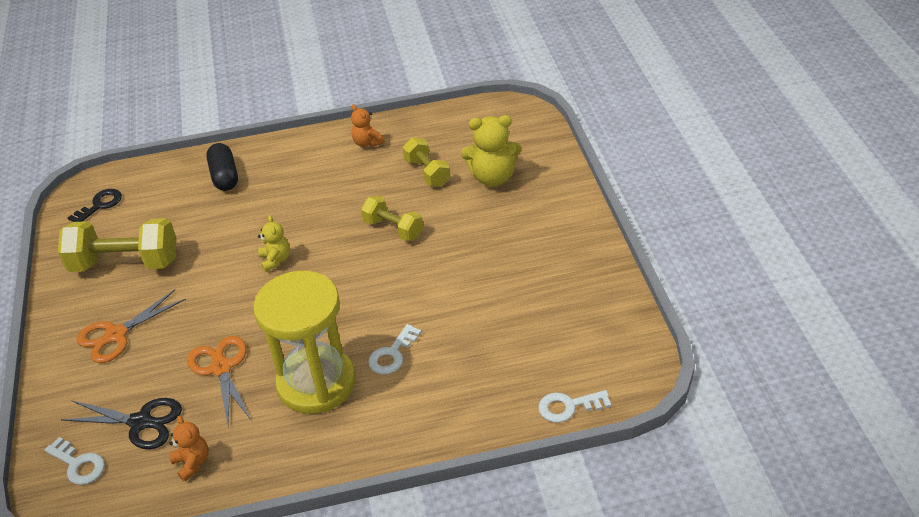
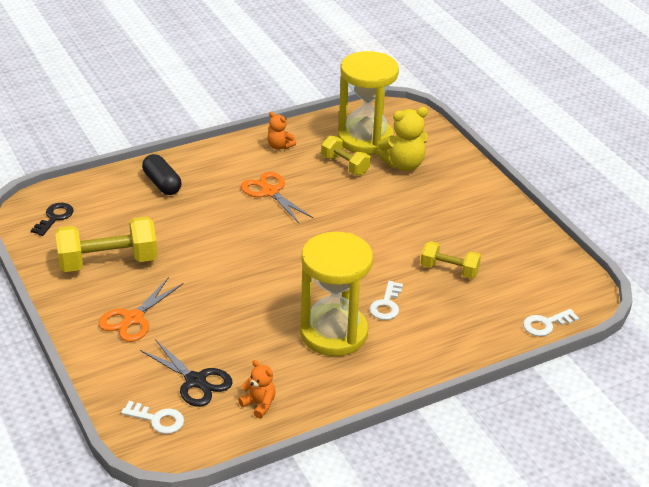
camera: 20 degrees left, 5 degrees down
black scissors [61,398,182,449] -> black scissors turned 45 degrees clockwise [140,339,232,407]
orange scissors [187,336,252,426] -> orange scissors moved to [241,172,314,223]
yellow teddy bear [258,216,290,272] -> none
yellow dumbbell [361,196,423,241] -> yellow dumbbell moved to [421,241,481,279]
none -> yellow hourglass [338,51,399,155]

